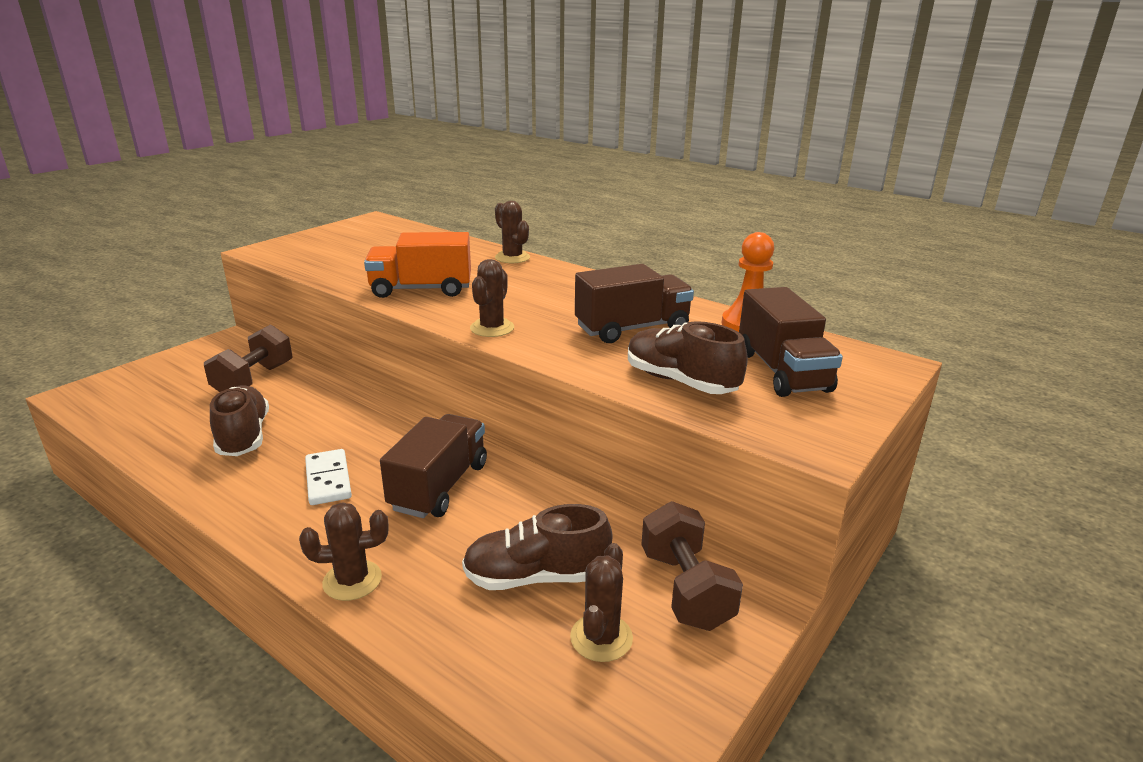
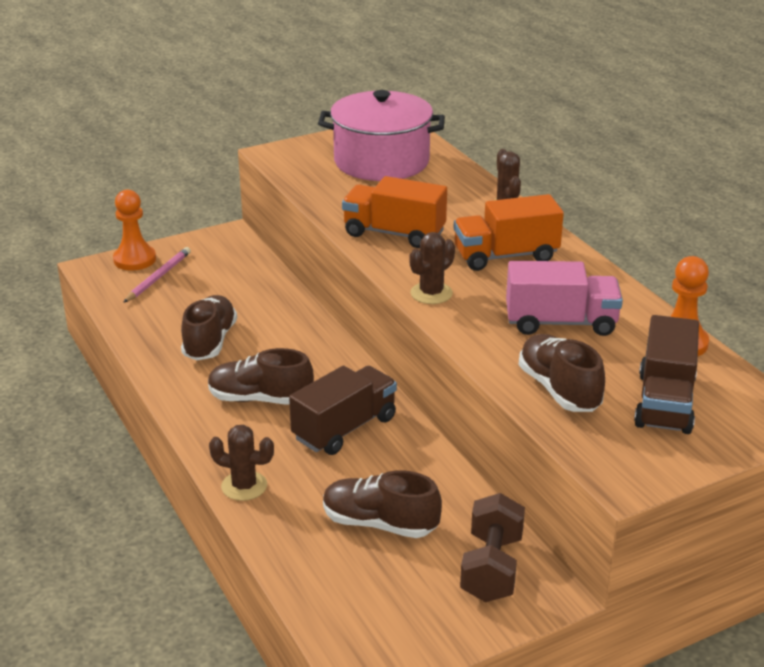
camera: 25 degrees right, 5 degrees up
brown dumbbell [204,324,293,392] -> none
white domino [305,449,352,505] -> brown shoe [208,348,314,405]
brown cactus [570,543,633,662] -> none
brown truck [575,264,694,343] -> pink truck [506,261,623,336]
none -> orange pawn [113,190,156,270]
none -> pink pencil [123,247,191,303]
none -> pink pot [318,90,445,181]
none -> orange truck [454,194,564,271]

